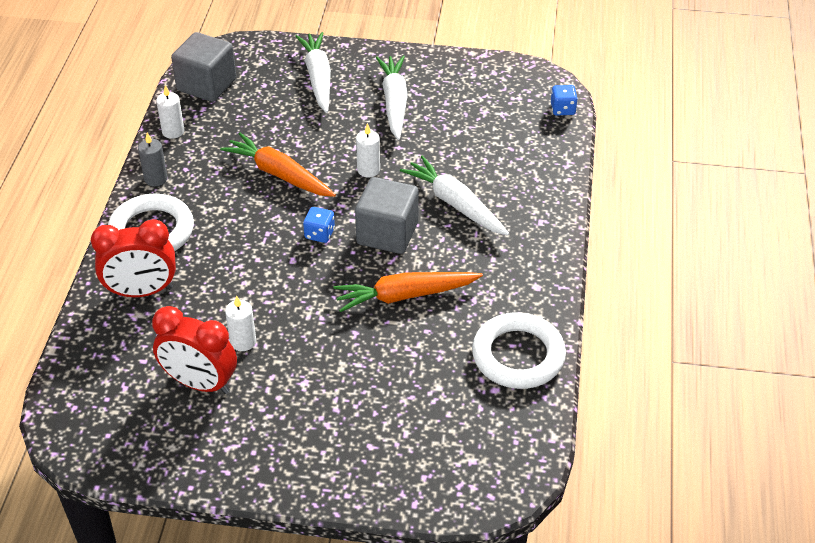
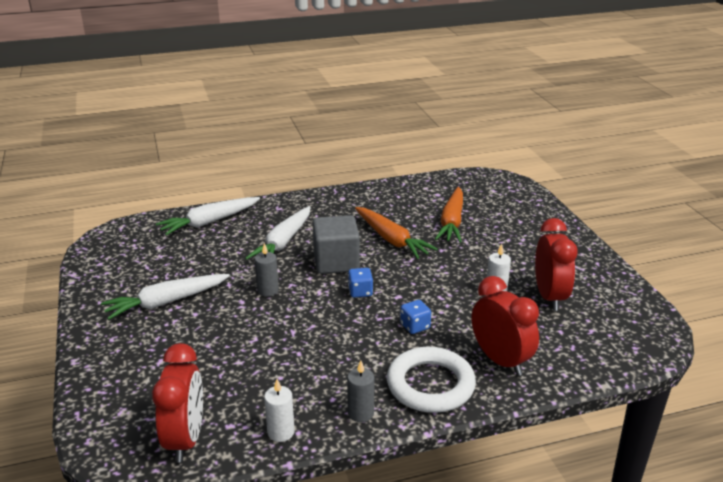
camera: 115 degrees left, 15 degrees down
grey cube [171,32,236,102] -> red clock [152,343,203,463]
orange carrot [220,133,336,197] -> orange carrot moved to [435,187,463,243]
white carrot [295,32,331,113] -> white carrot moved to [156,197,260,236]
white candle [356,123,380,177] -> grey candle [255,243,279,297]
white ring [472,312,566,389] -> none
blue dice [551,85,578,116] -> blue dice moved to [400,300,431,334]

